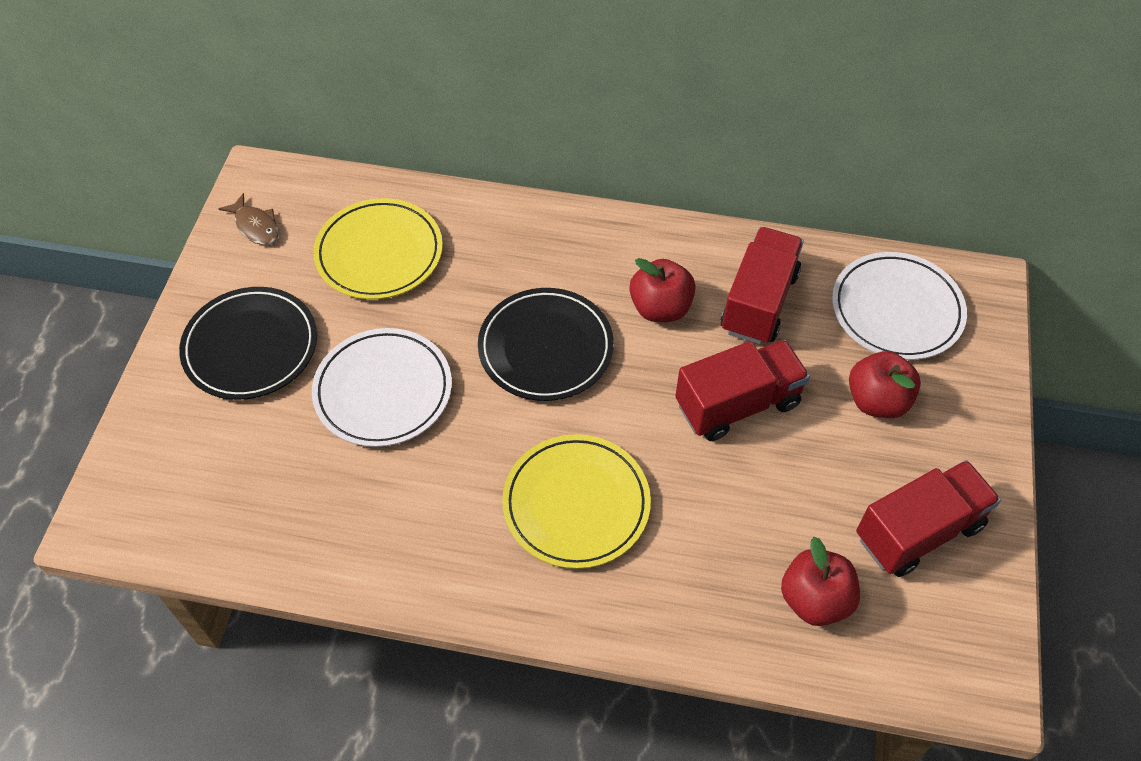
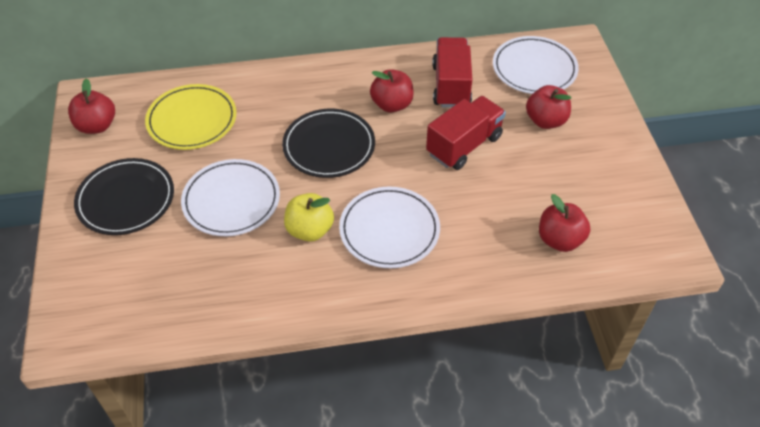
camera: 20 degrees left, 5 degrees down
brown fish [219,193,279,245] -> red apple [68,79,115,134]
yellow plate [502,434,651,569] -> white plate [339,187,440,268]
red truck [856,460,1001,577] -> none
none -> yellow apple [284,193,334,242]

